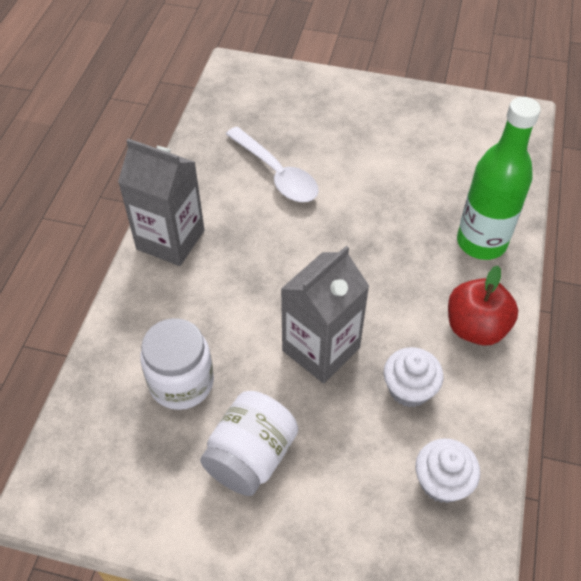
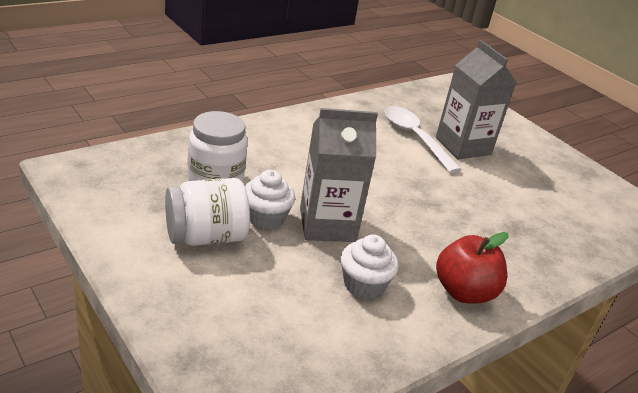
camera: 35 degrees right, 20 degrees down
grey carton [118,139,204,266] -> grey carton moved to [436,40,516,159]
white spoon [226,127,319,202] -> white spoon turned 150 degrees clockwise [385,106,461,173]
white cupcake [415,438,480,503] -> white cupcake moved to [245,170,295,229]
green bottle [457,97,541,260] -> none

